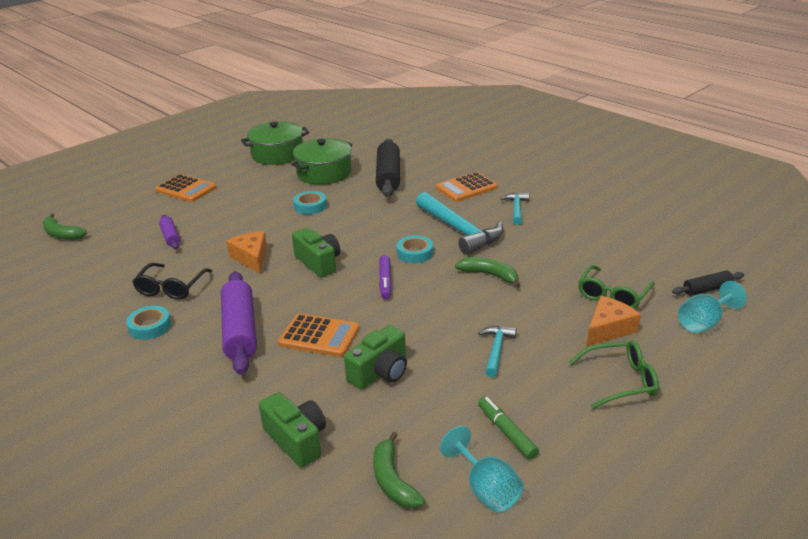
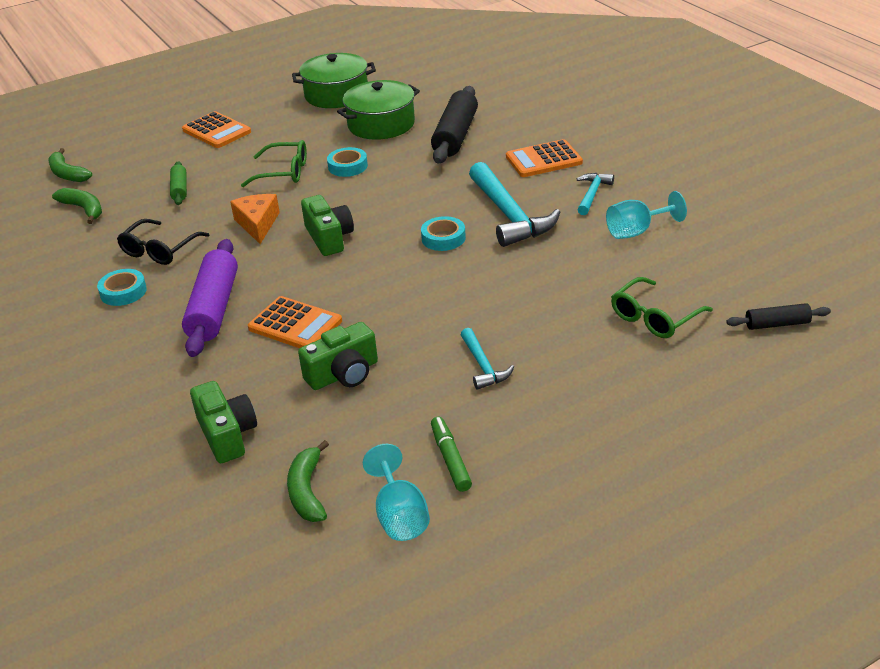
camera: 15 degrees right, 5 degrees up
purple rolling pin [159,215,180,249] -> green rolling pin [170,161,187,205]
purple marker [379,255,392,299] -> none
green banana [455,257,521,288] -> green banana moved to [52,188,102,224]
turquoise hammer [478,326,517,377] -> turquoise hammer turned 135 degrees clockwise [461,328,514,390]
green glasses [569,340,659,409] -> green glasses moved to [241,140,307,187]
orange cheese [587,296,641,346] -> none
turquoise goblet [678,281,747,333] -> turquoise goblet moved to [606,191,687,239]

